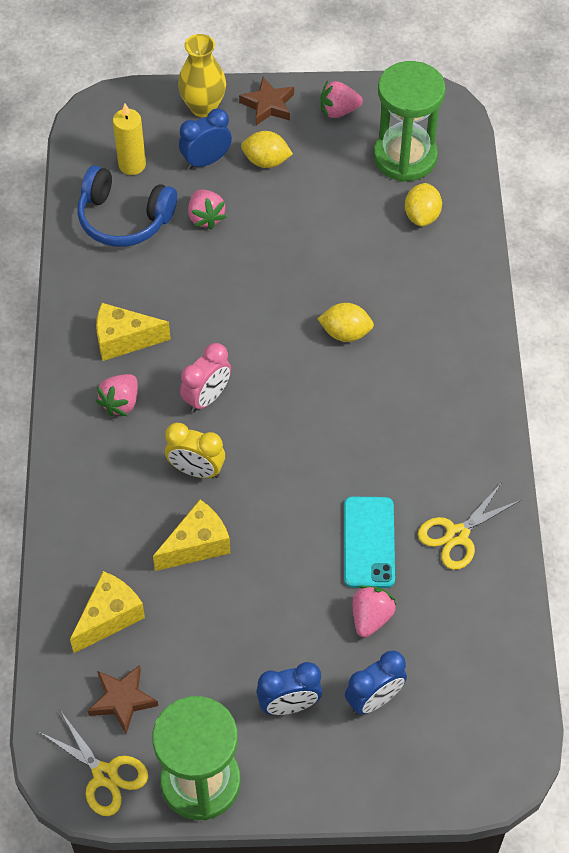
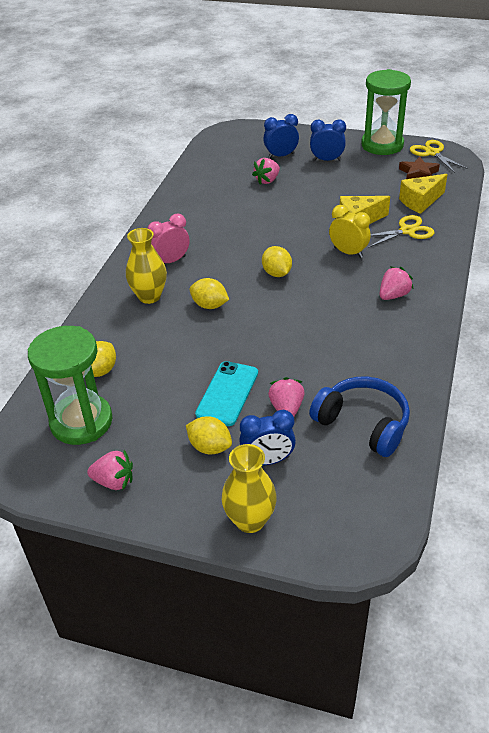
camera: 160 degrees left, 15 degrees down
yellow cheese [96,303,171,361] -> none
yellow candle [113,103,146,175] -> none
pink clock [180,343,231,413] -> pink clock moved to [147,214,190,263]
brown star [239,77,294,125] -> none
turquoise phone [344,497,395,588] -> turquoise phone moved to [195,361,258,426]
yellow scissors [418,482,521,570] -> yellow scissors moved to [368,215,434,248]
none -> yellow vase [126,228,167,304]
none -> yellow lemon [262,246,292,277]

